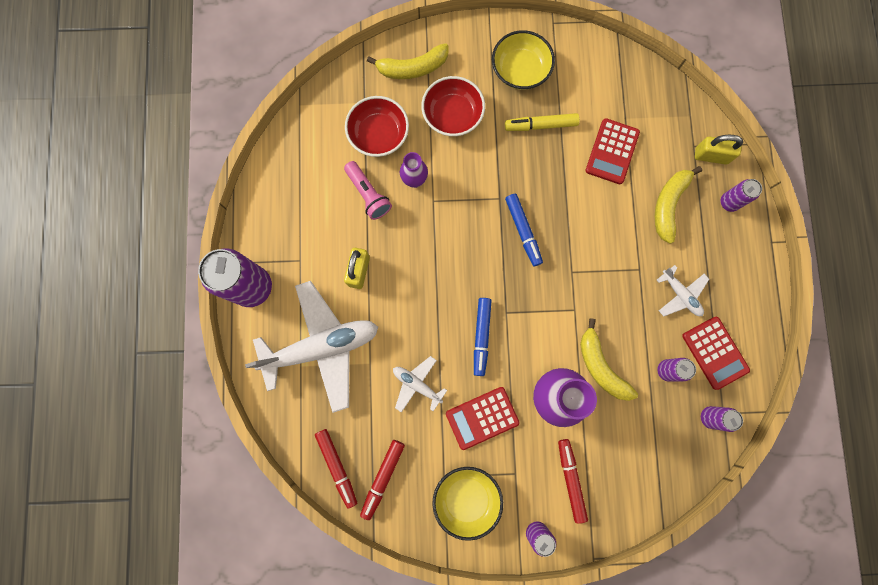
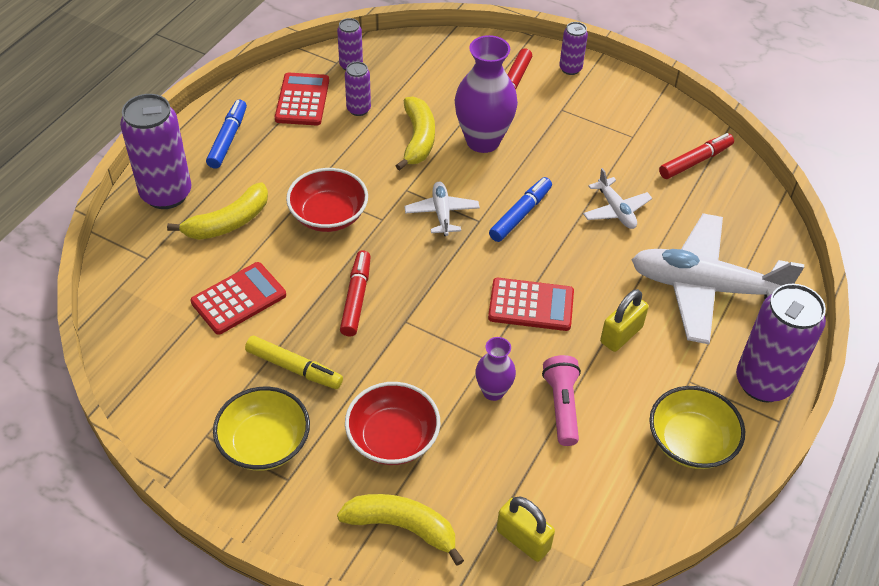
camera: 150 degrees left, 30 degrees down
red marker [315,429,357,509] -> red marker moved to [340,251,371,336]
red bowl [345,96,409,157] -> red bowl moved to [286,168,368,232]
yellow bowl [432,467,503,541] -> yellow bowl moved to [649,386,745,469]
red calculator [446,387,520,450] -> red calculator moved to [488,278,574,331]
blue marker [505,194,543,266] -> blue marker moved to [206,100,247,169]
white plane [657,265,709,317] -> white plane moved to [404,182,480,236]
yellow padlock [695,135,743,165] -> yellow padlock moved to [497,496,555,562]
purple can [721,179,762,212] -> purple can [120,94,192,209], size x1.99

